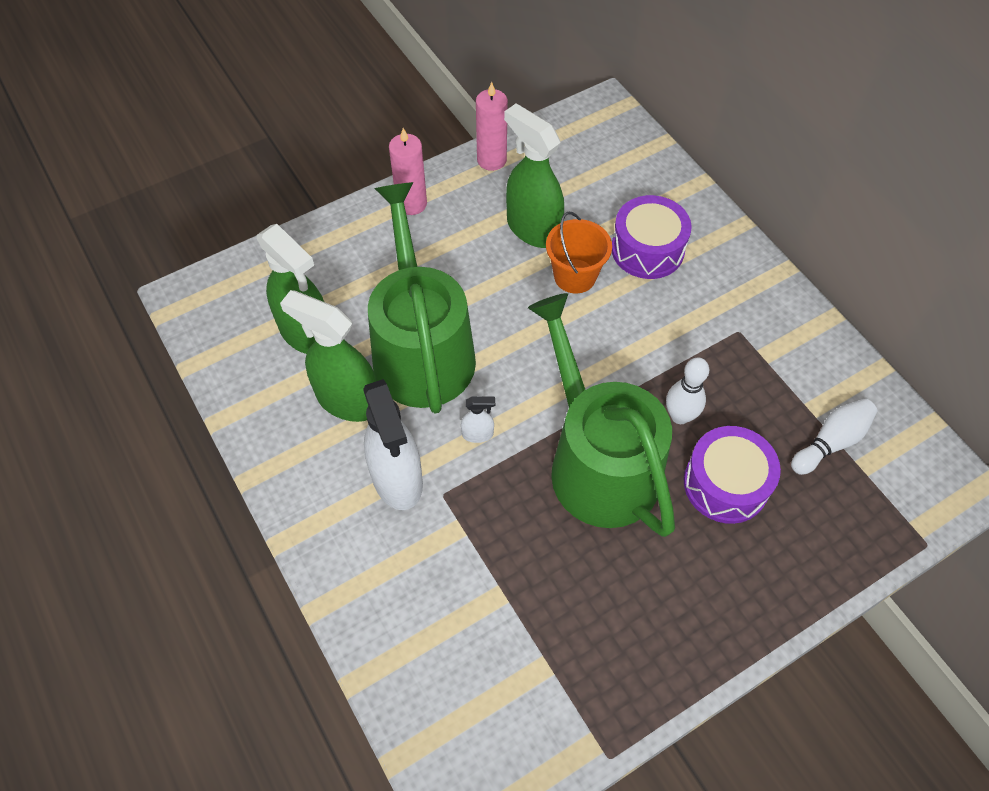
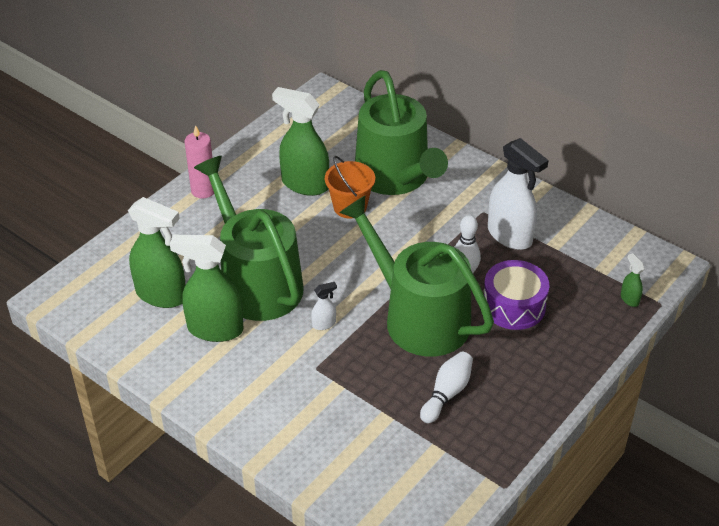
camera: 20 degrees left, 15 degrees down
white spray bottle [363,379,423,510] -> white spray bottle moved to [488,138,549,250]
pink candle [476,82,508,171] -> none
purple drum [612,195,692,279] -> green watering can [355,70,448,195]
white bowling pin [791,399,877,475] -> white bowling pin moved to [420,352,473,423]
none -> green spray bottle [621,253,645,307]

